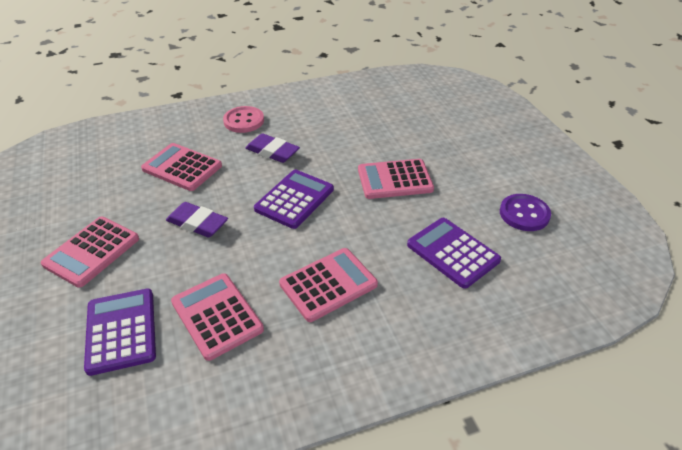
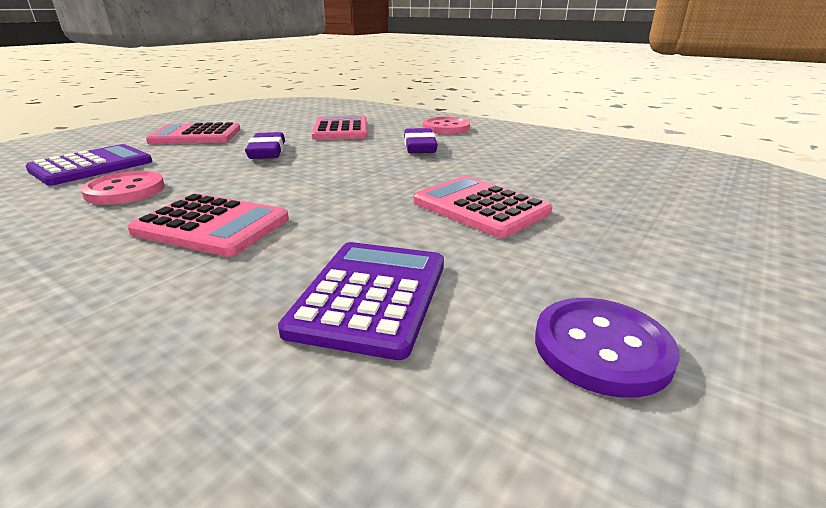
camera: 55 degrees right, 15 degrees down
pink calculator [171,273,264,361] -> pink button [81,171,165,205]
purple calculator [254,170,334,229] -> none

